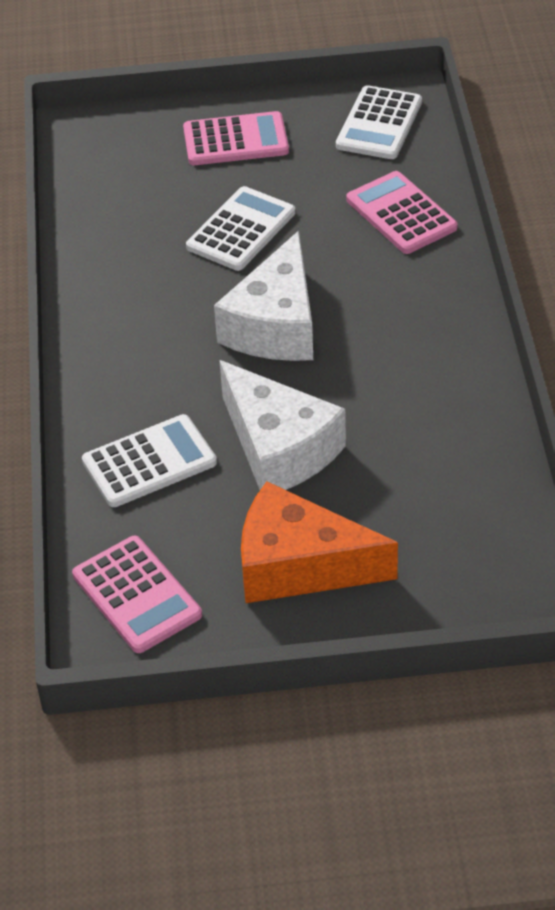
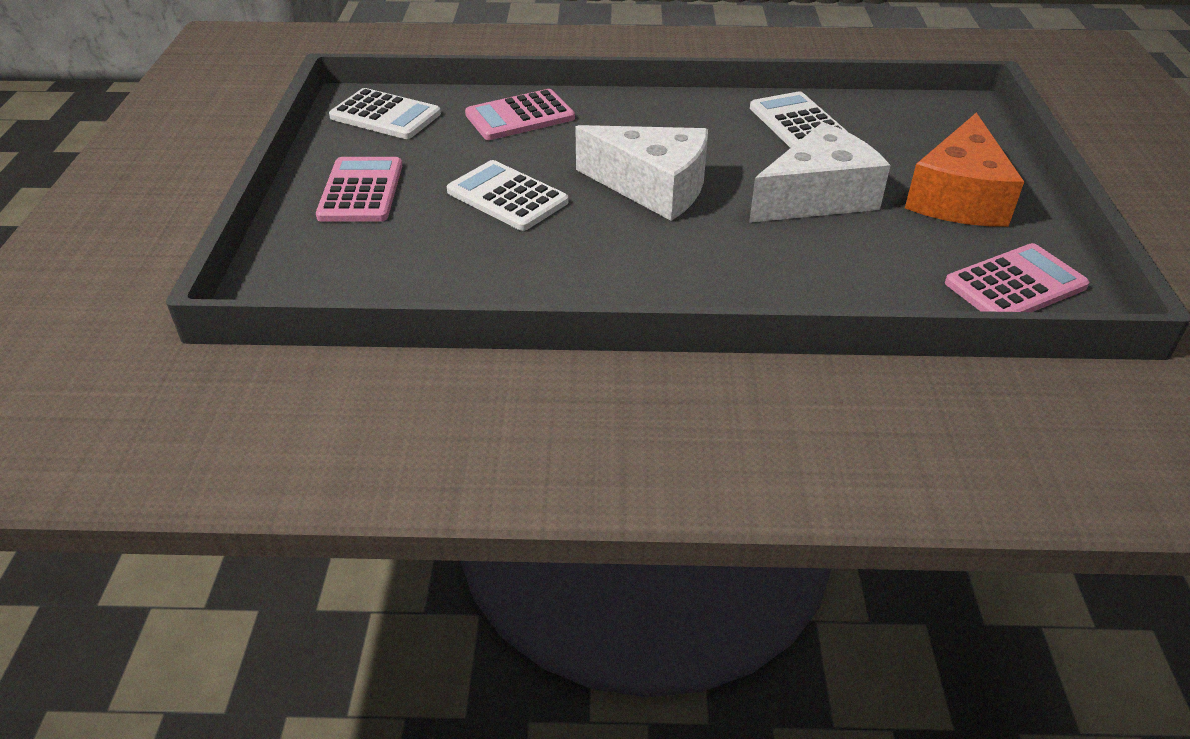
camera: 85 degrees left, 5 degrees down
white calculator [82,414,217,507] -> white calculator moved to [750,91,849,148]

